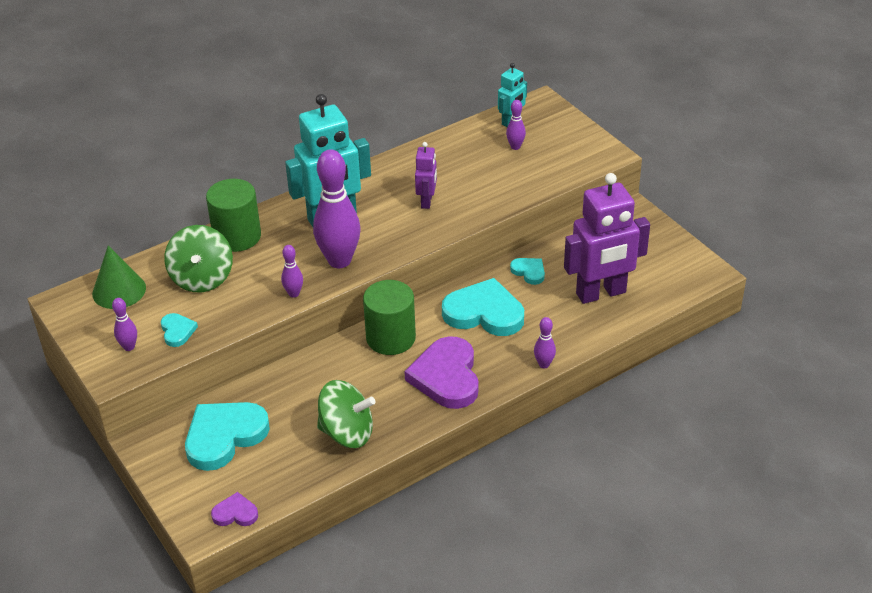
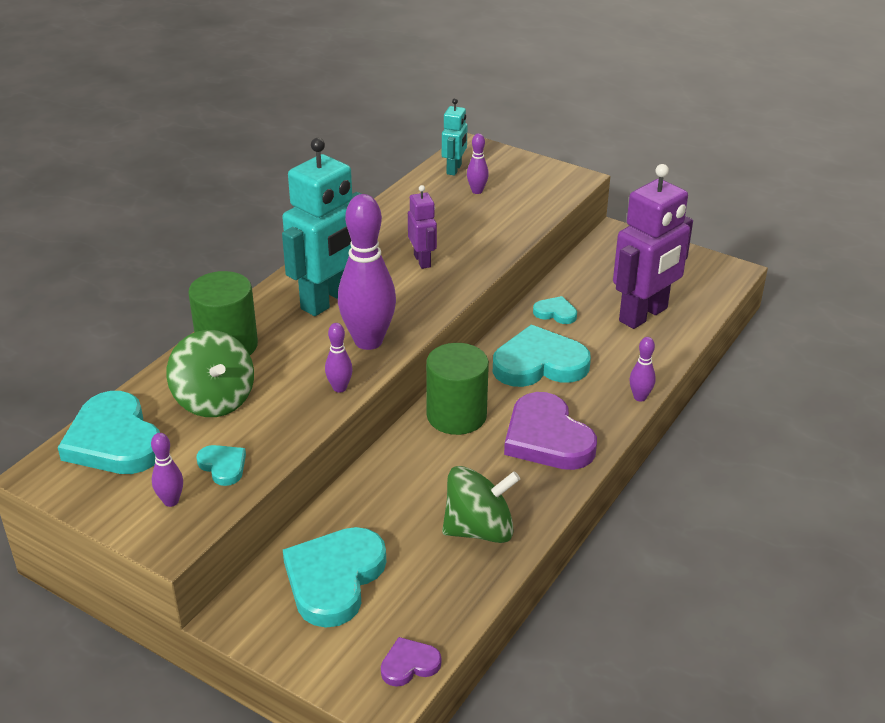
camera: 25 degrees left, 5 degrees down
green cone [92,245,146,309] -> turquoise heart [58,391,160,474]

